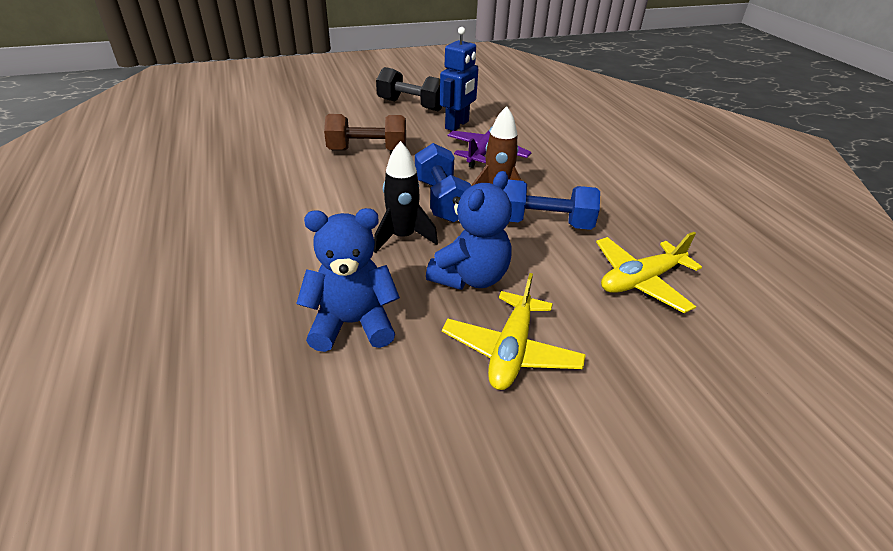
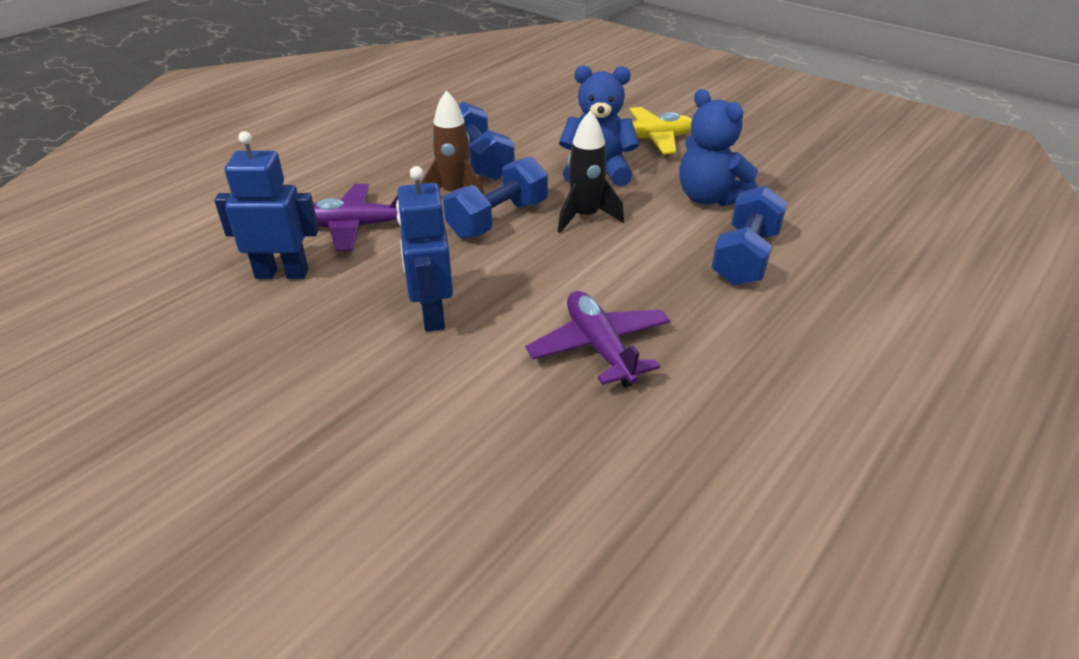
camera: 120 degrees left, 0 degrees up
brown dumbbell [324,114,406,151] -> blue robot [396,166,453,332]
black dumbbell [376,67,442,111] -> none
yellow plane [596,232,702,313] -> none
none -> purple plane [526,291,670,388]
none -> blue dumbbell [711,185,787,286]

